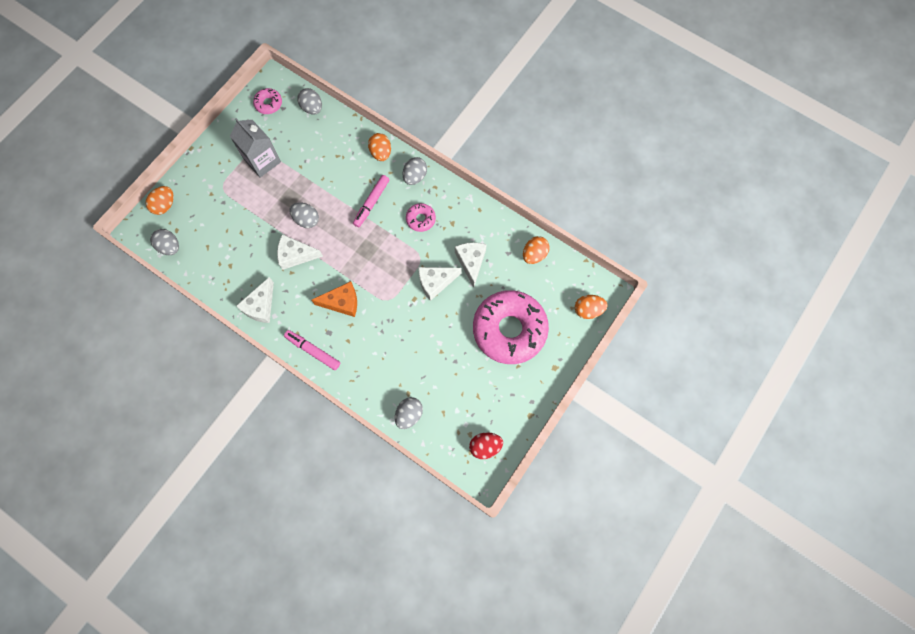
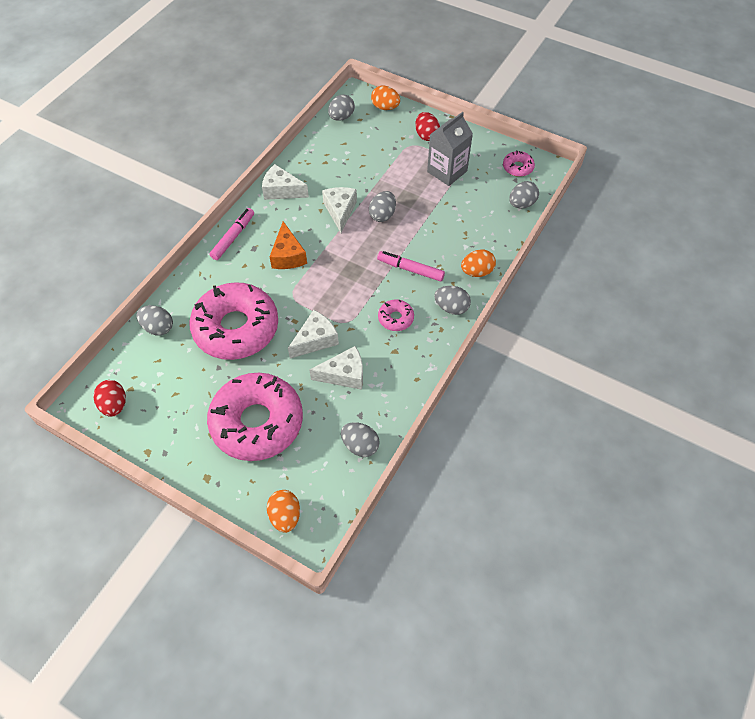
camera: 85 degrees right, 15 degrees down
white cheese [418,267,461,301] -> white cheese turned 75 degrees clockwise [288,310,339,359]
orange egg [523,236,550,264] -> grey egg [341,422,380,457]
none -> pink donut [189,282,278,360]
none -> red egg [415,112,440,141]

